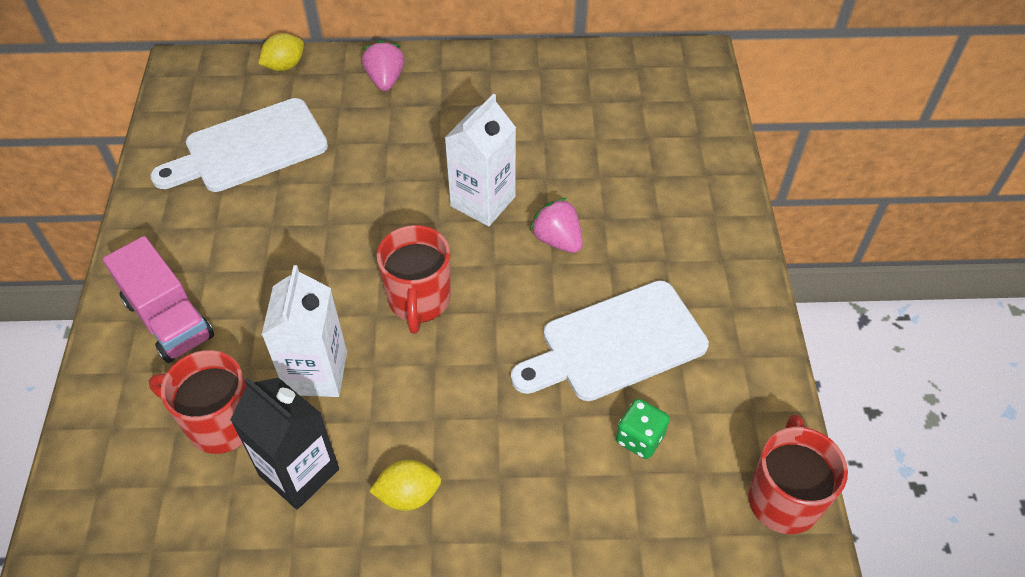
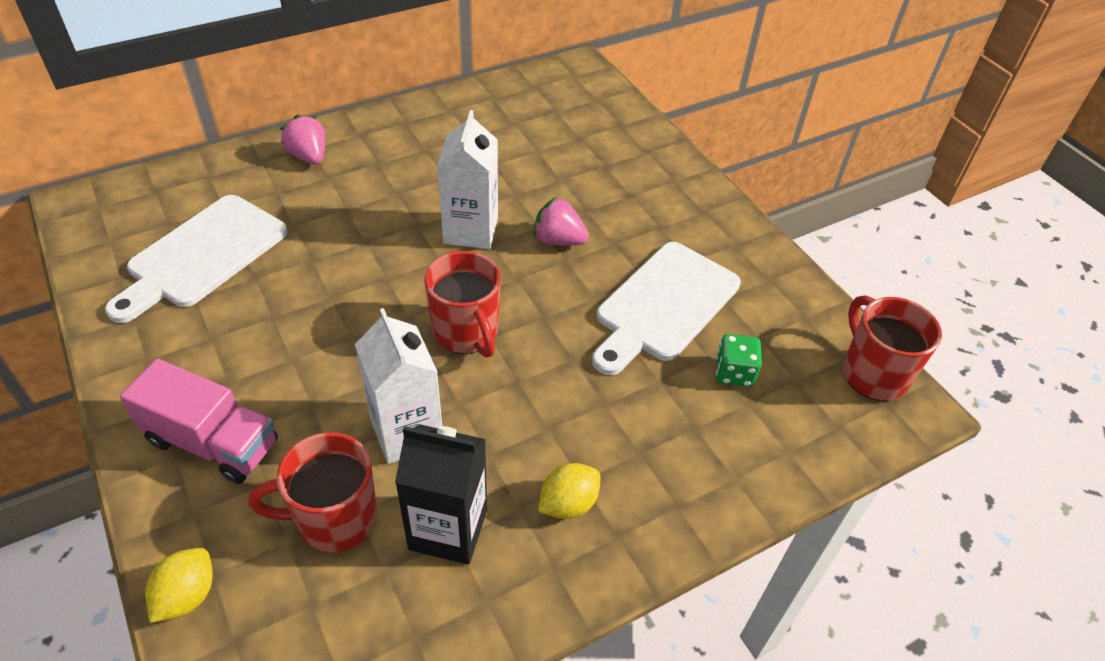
camera: 30 degrees left, 5 degrees down
yellow lemon [258,33,304,71] -> yellow lemon moved to [145,548,213,623]

